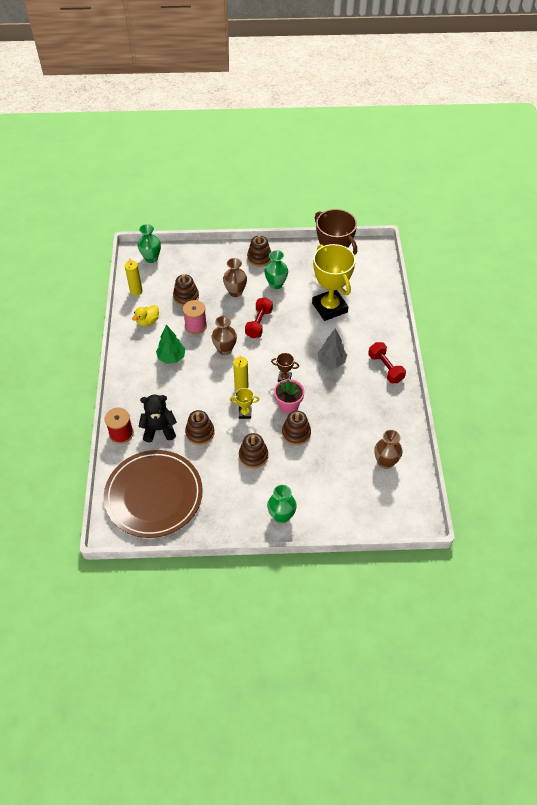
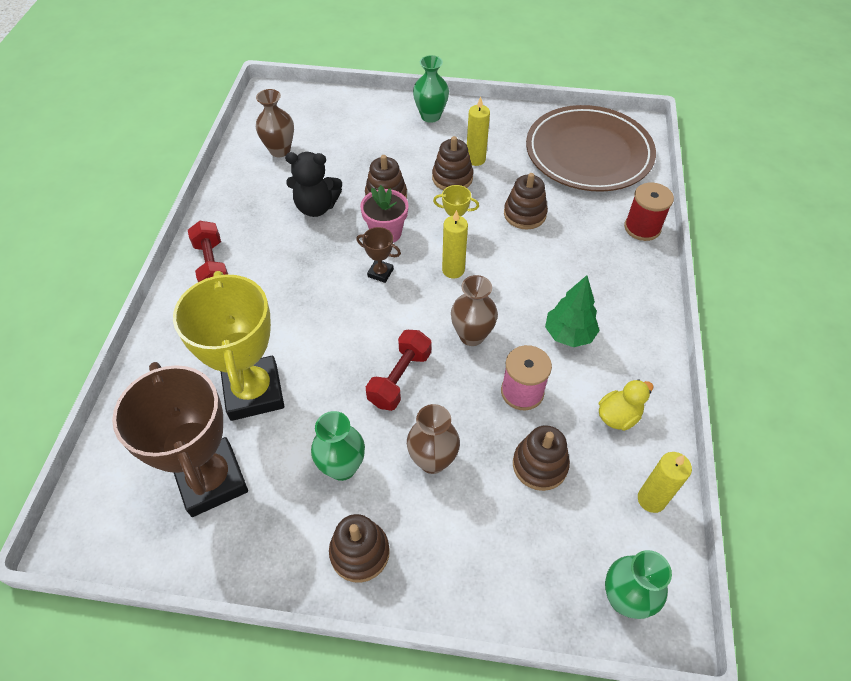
camera: 170 degrees left, 0 degrees up
black teddy bear [138,395,177,442] -> black teddy bear moved to [285,152,342,217]
grey tree [318,329,347,368] -> none
none -> yellow candle [467,97,490,166]

